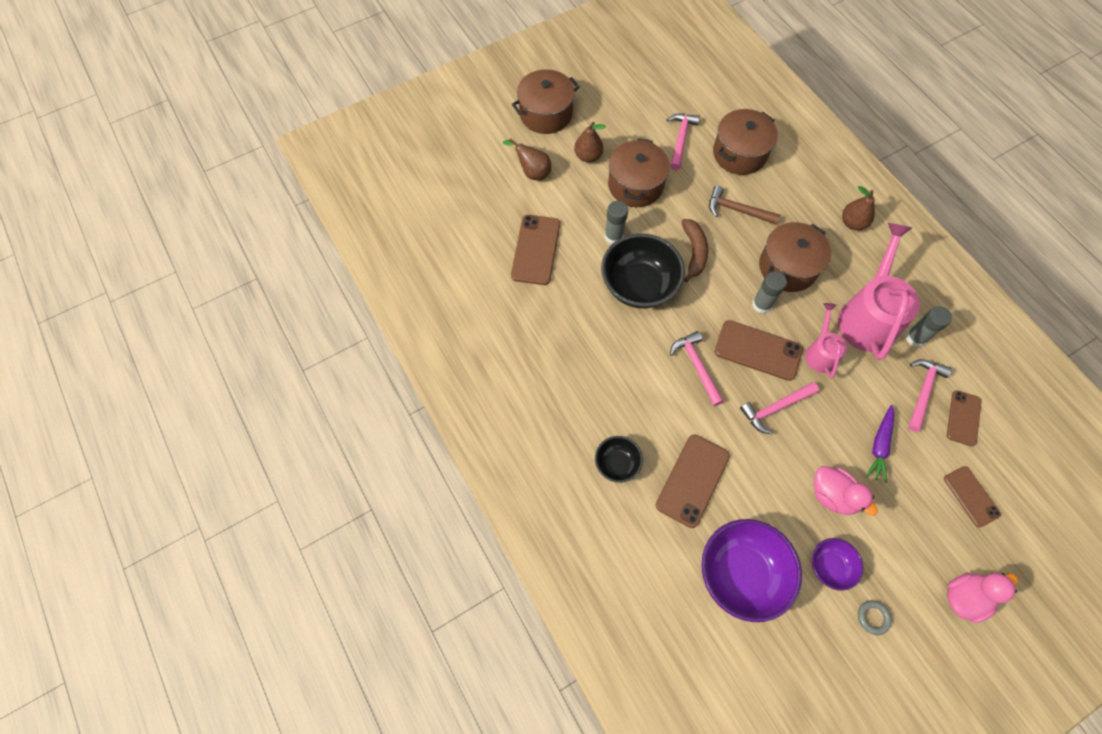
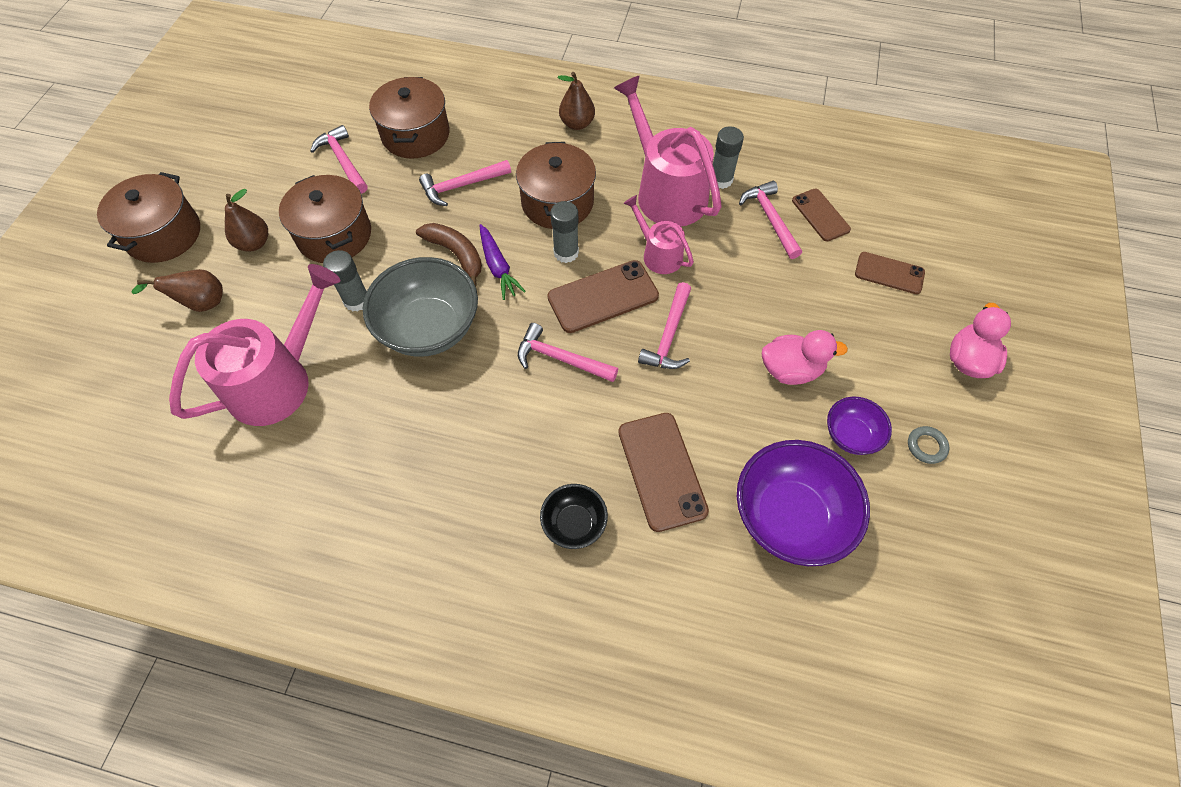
camera: 45 degrees left, 5 degrees down
brown phone [511,215,560,285] -> pink watering can [169,264,340,426]
black bowl [601,233,685,309] -> grey bowl [363,257,478,357]
brown hammer [709,185,780,225] -> pink hammer [419,160,511,206]
purple carrot [866,405,895,483] -> purple carrot moved to [479,224,526,300]

